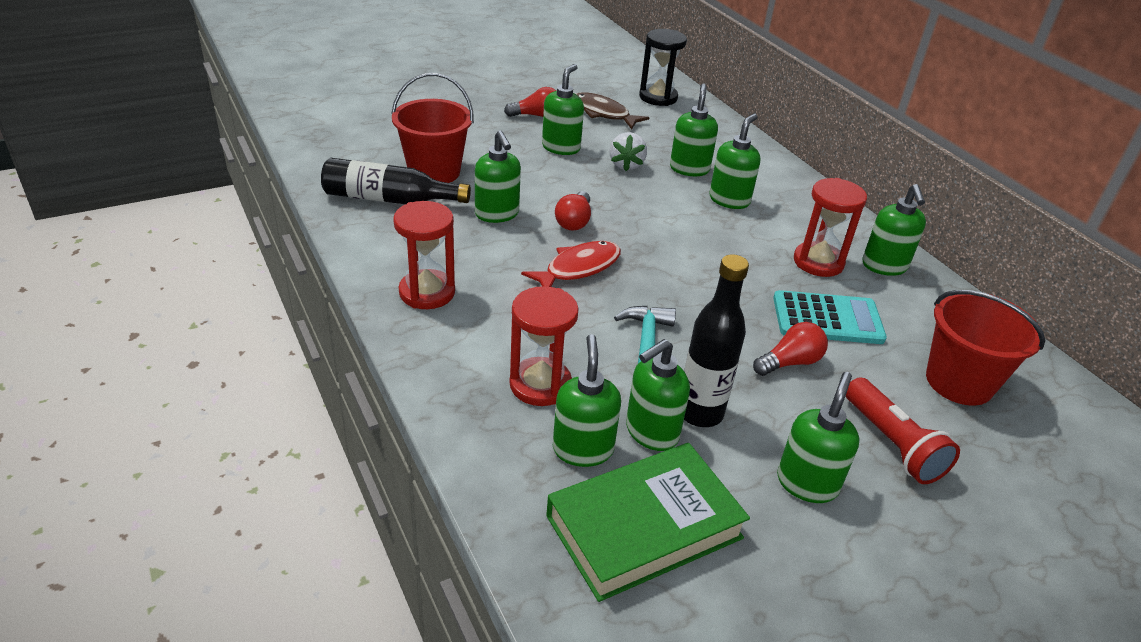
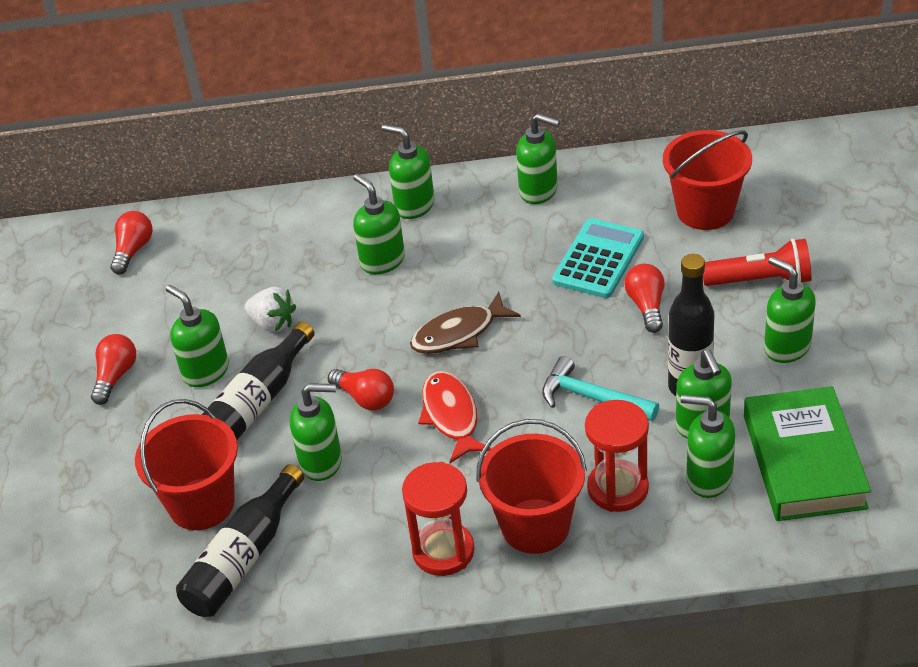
camera: 60 degrees left, 5 degrees up
brown fish [575,93,650,129] -> brown fish moved to [410,292,521,354]
black hourglass [639,29,687,106] -> red light bulb [110,211,152,274]
green soap dispenser [670,84,718,176] -> green soap dispenser moved to [382,124,434,219]
red hourglass [794,178,867,277] -> none
none -> black bottle [202,321,315,440]
none -> red bucket [476,419,587,554]

